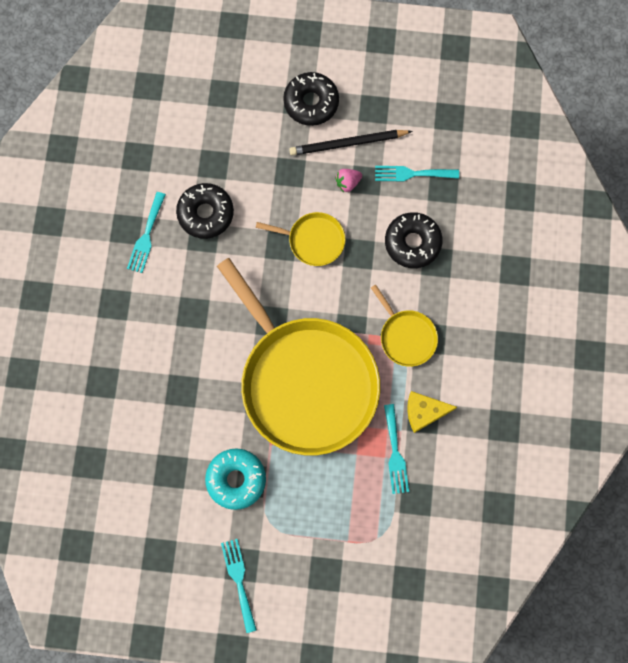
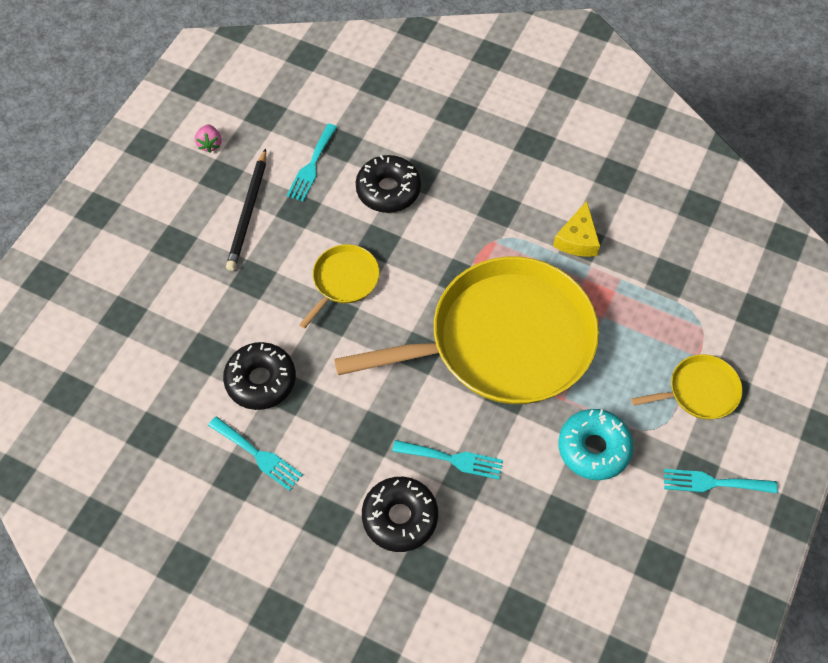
camera: 70 degrees left, 15 degrees down
black donut [283,72,339,126] -> black donut moved to [362,477,438,552]
pink strawberry [335,169,362,192] -> pink strawberry moved to [195,124,222,153]
yellow pan [371,284,438,367] -> yellow pan moved to [631,354,743,419]
turquoise fork [384,404,409,494] -> turquoise fork moved to [392,440,503,480]

